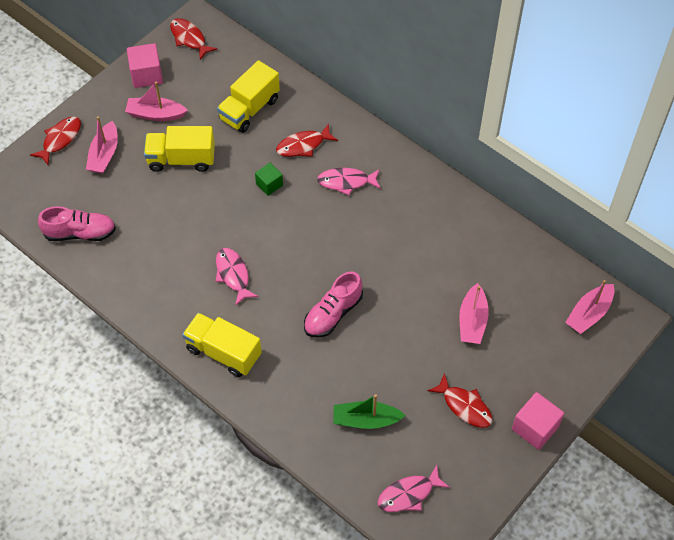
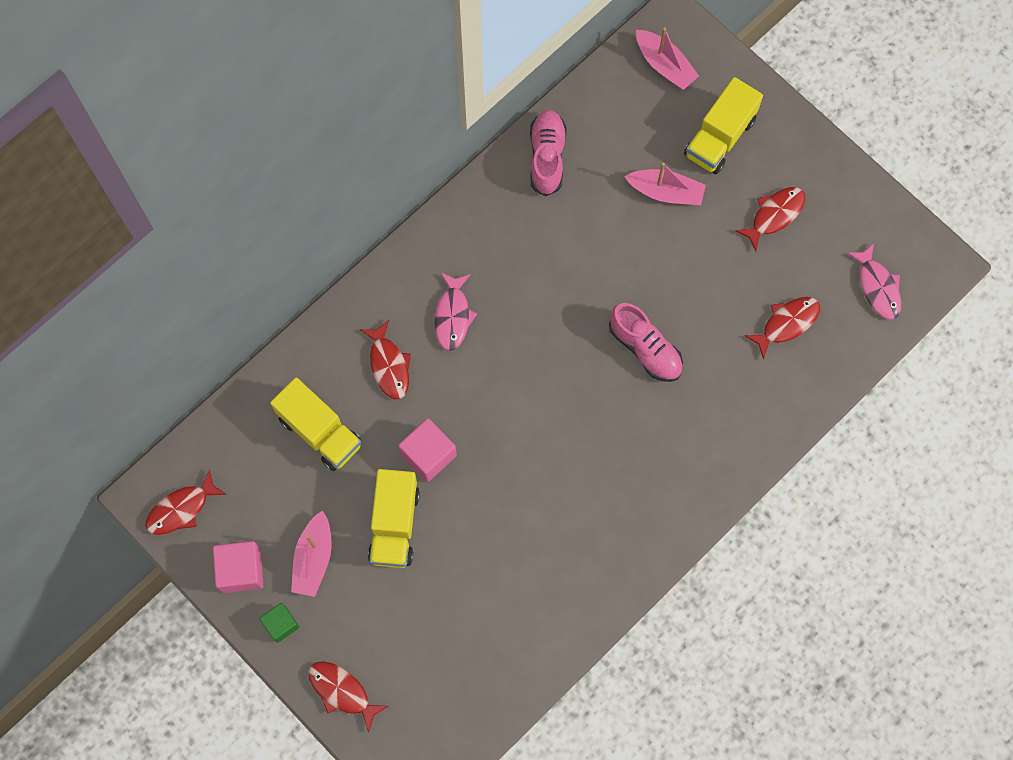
camera: 85 degrees left, 15 degrees up
pink shoe [38,206,116,241] -> pink shoe moved to [530,110,567,196]
pink boat [86,116,118,174] -> none
yellow truck [182,313,262,377] -> yellow truck moved to [684,77,763,174]
pink fish [216,248,259,306] -> none
green cube [255,163,283,196] -> green cube moved to [260,603,299,643]
green boat [333,394,406,429] -> red fish [745,297,820,360]
pink cube [512,392,564,450] -> pink cube moved to [398,418,457,482]

